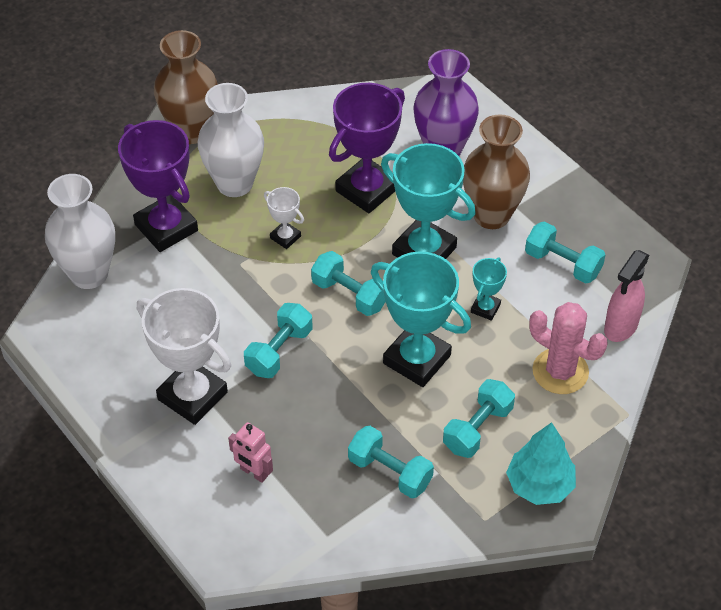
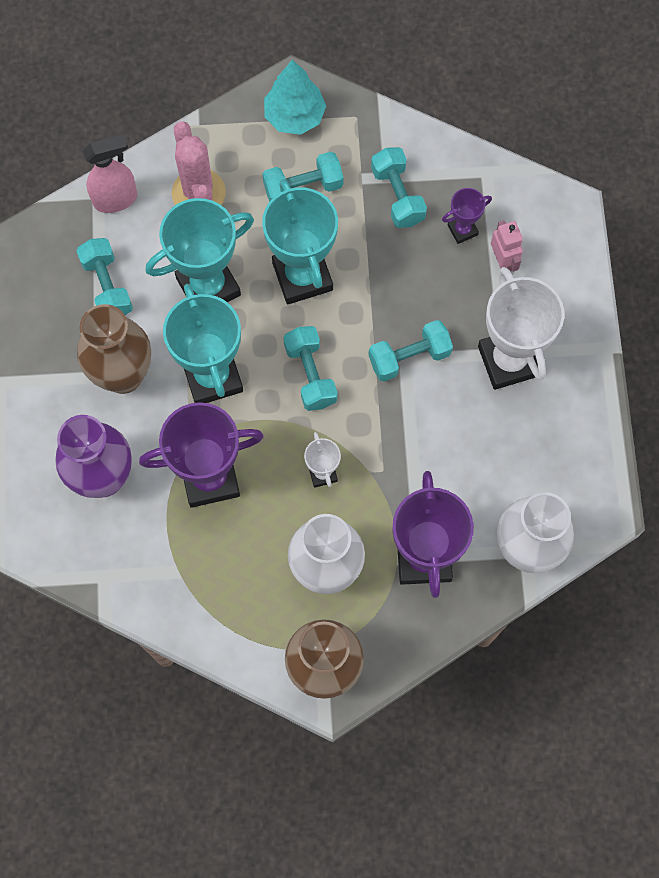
camera: 145 degrees left, 20 degrees up
turquoise trophy [471,258,507,321] -> turquoise trophy [145,198,254,302], size x2.08
none -> purple trophy [442,188,492,244]

